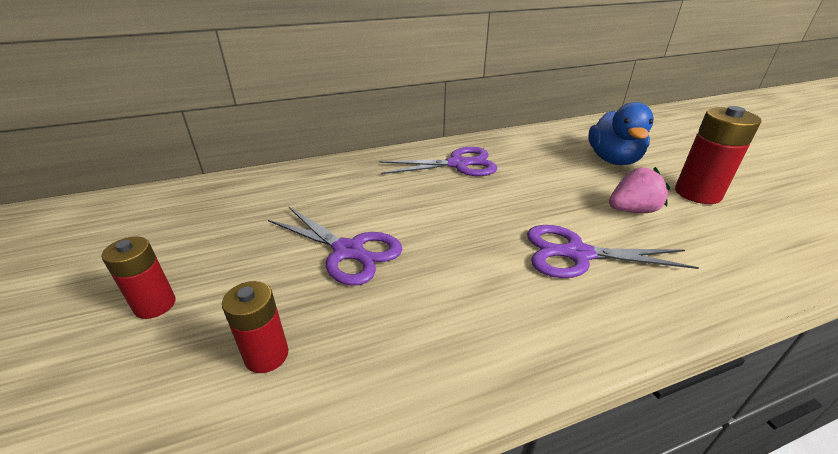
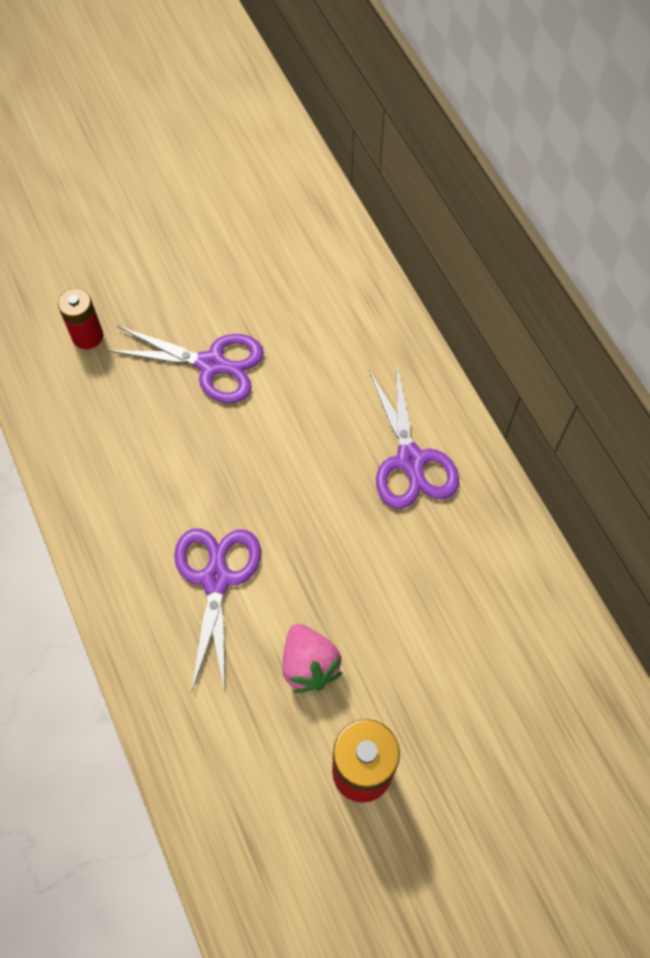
camera: 85 degrees right, 30 degrees up
red battery [101,237,176,319] -> none
purple scissors [268,206,402,286] -> purple scissors turned 105 degrees counterclockwise [107,326,264,403]
blue duck [588,102,654,165] -> none

